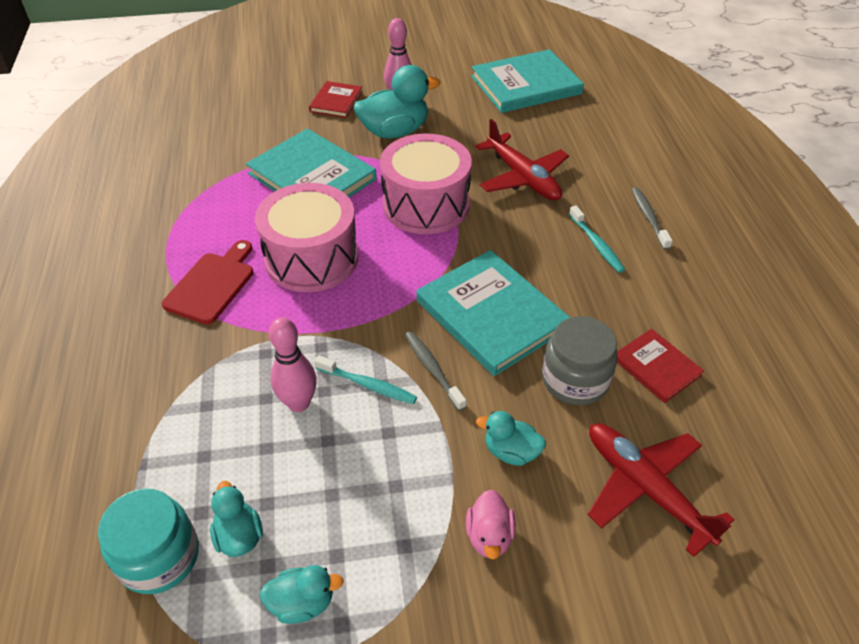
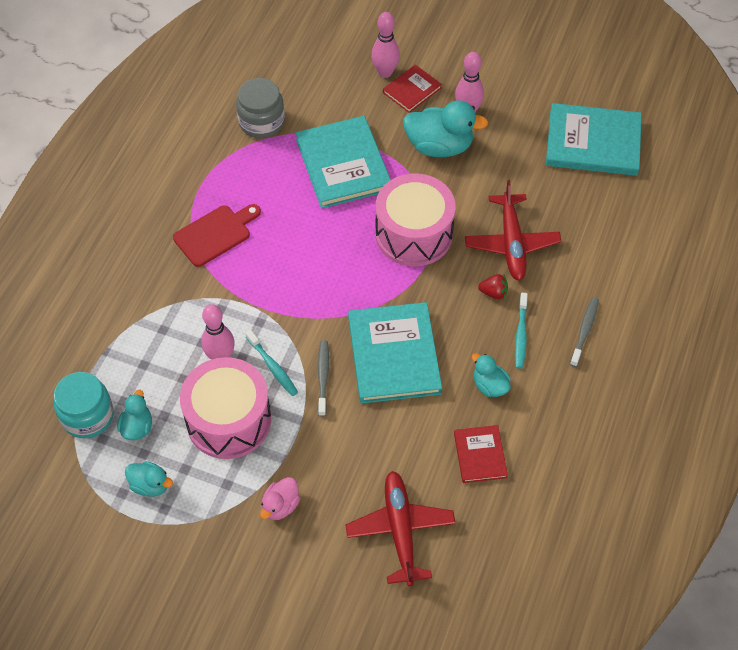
camera: 30 degrees right, 10 degrees up
pink drum [255,183,359,292] -> pink drum moved to [180,357,271,459]
turquoise duck [476,411,546,466] -> turquoise duck moved to [472,353,511,397]
grey jar [542,316,618,405] -> grey jar moved to [236,78,285,138]
none -> pink bowling pin [371,12,400,78]
none -> red strawberry [478,274,508,300]

